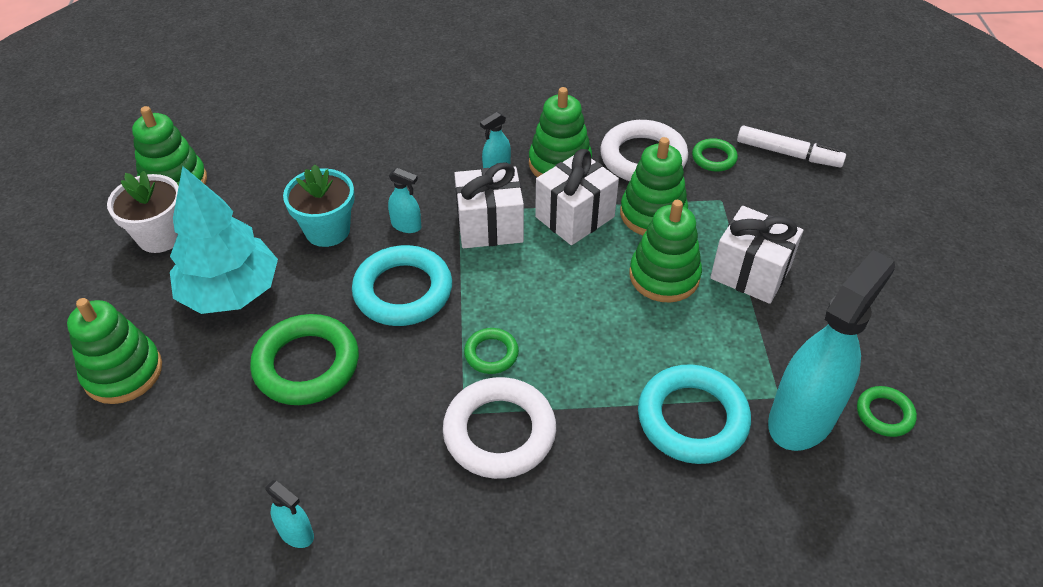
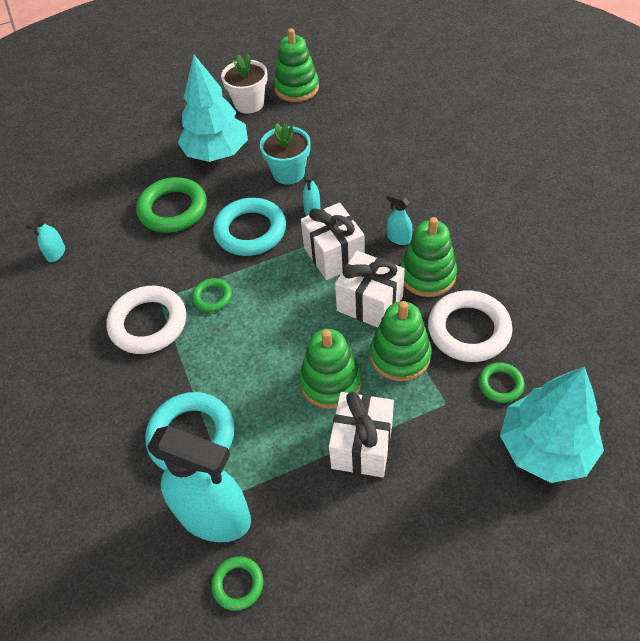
camera: 75 degrees right, 5 degrees up
green stacking toy [67,298,162,404] -> none
white marker [737,126,846,167] -> turquoise tree [500,366,604,483]

